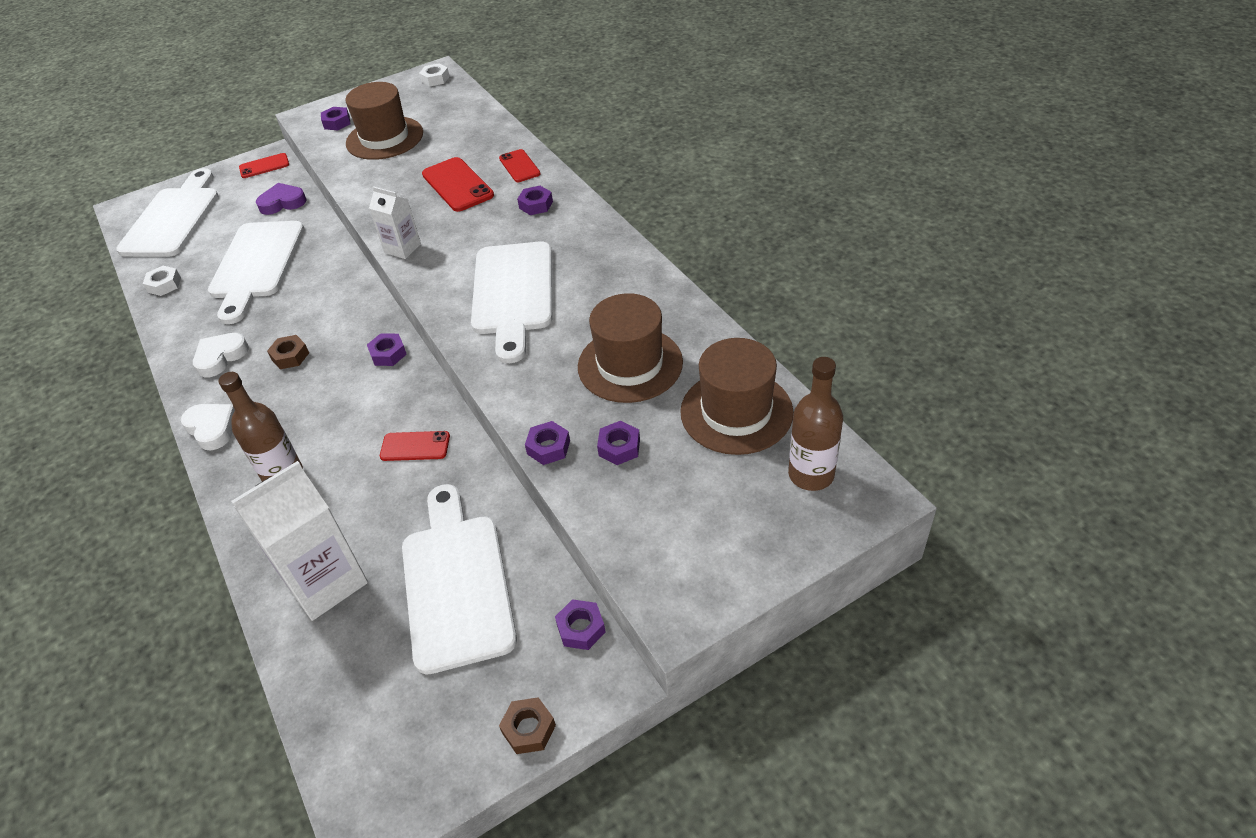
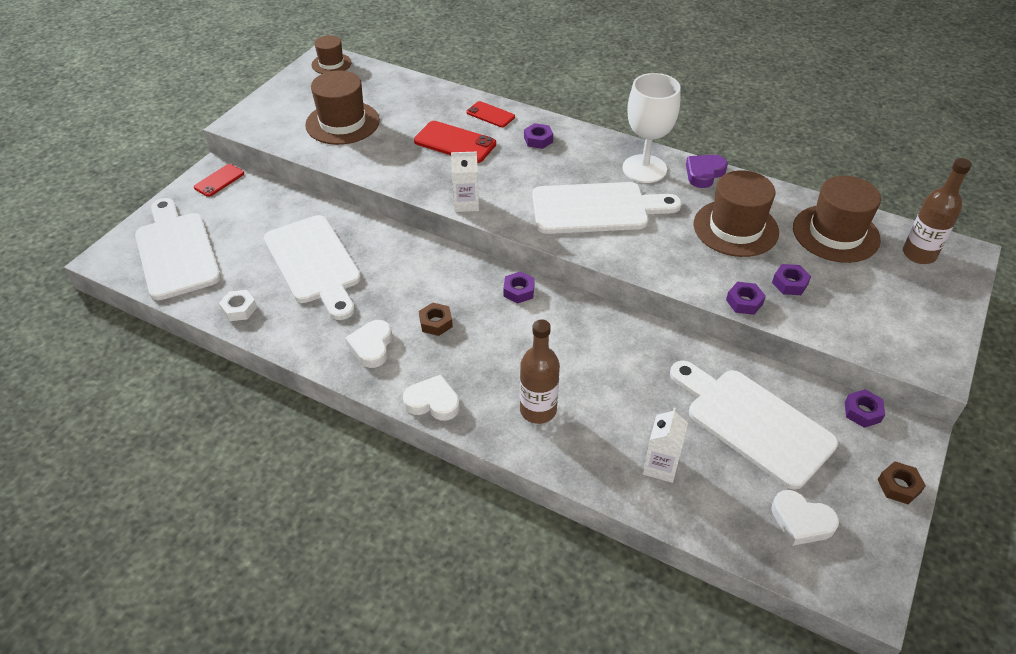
camera: 35 degrees left, 0 degrees up
white carton [231,461,368,621] -> white carton [643,408,688,483], size x0.56
purple heart [256,183,307,215] -> purple heart moved to [686,155,728,188]
purple nut [321,107,350,130] -> none
red phone [380,431,450,461] -> none
white nut [419,63,450,86] -> brown hat [312,35,351,74]
white cutting board [471,241,552,363] -> white cutting board turned 60 degrees counterclockwise [532,182,682,234]
none -> white goblet [622,73,681,183]
none -> white heart [771,490,839,546]

